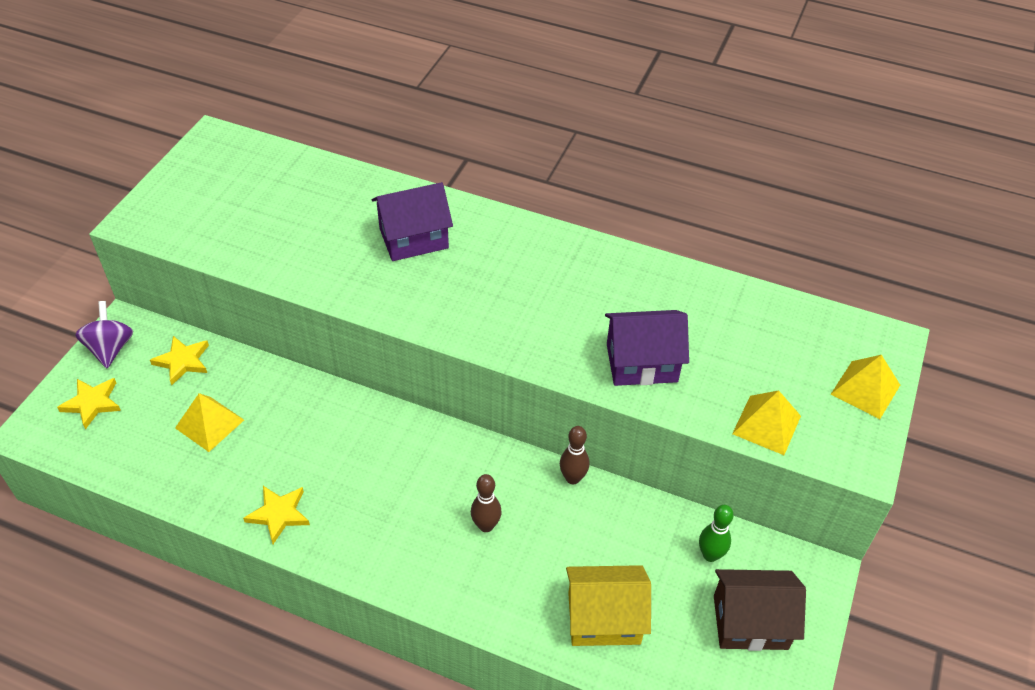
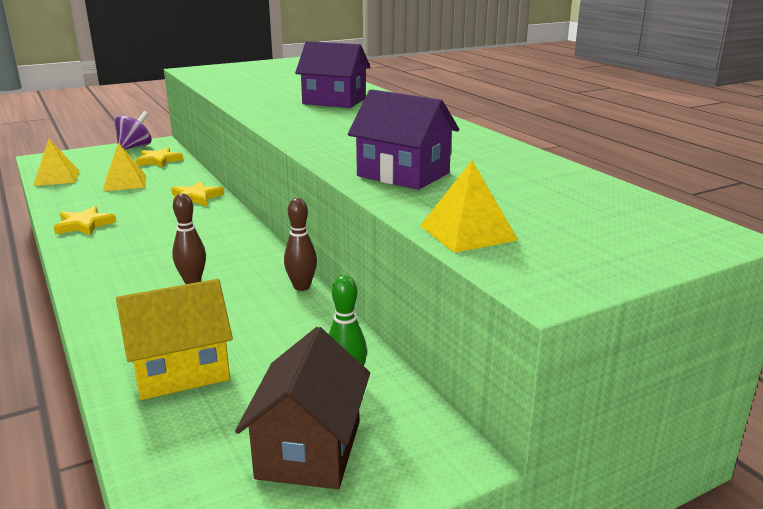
camera: 40 degrees right, 25 degrees down
yellow star [57,378,121,429] -> yellow star moved to [171,181,224,206]
yellow house [566,565,651,646] -> yellow house turned 60 degrees counterclockwise [116,279,233,400]
brown house [714,569,806,651] -> brown house turned 60 degrees clockwise [235,327,370,489]
yellow pyramid [831,355,900,419] -> yellow pyramid moved to [33,139,79,186]

